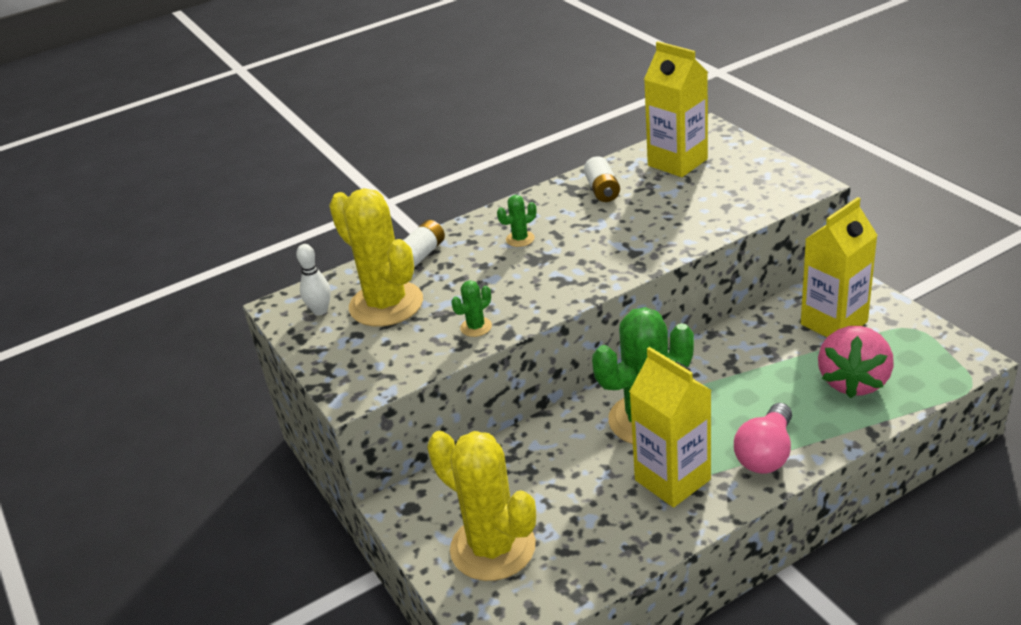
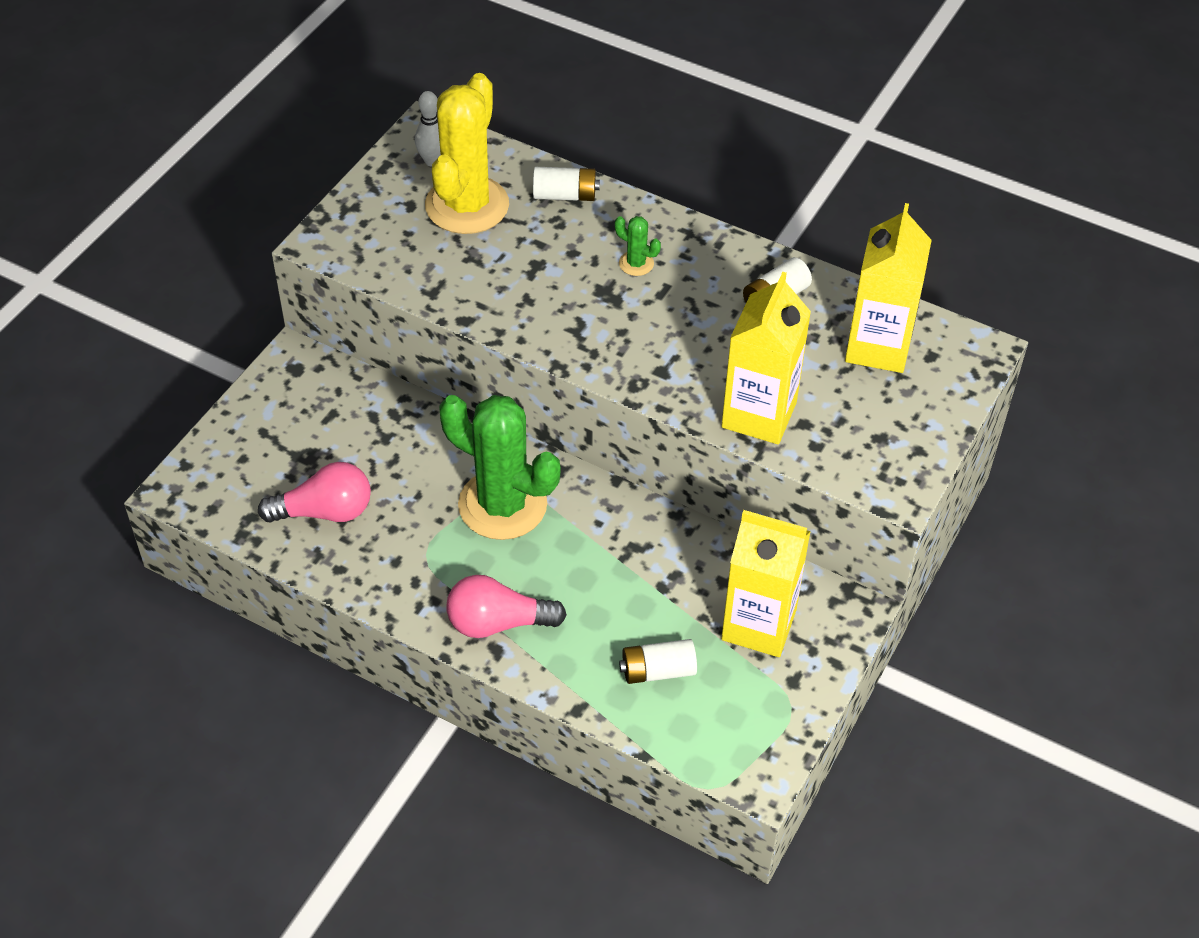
camera: 55 degrees right, 15 degrees up
yellow cactus [427,431,536,581] -> none
green cactus [451,280,492,337] -> none
yellow carton [629,347,711,507] -> yellow carton moved to [721,272,811,444]
pink strawberry [818,326,894,398] -> white battery [619,639,697,684]
none -> pink light bulb [258,462,371,522]

